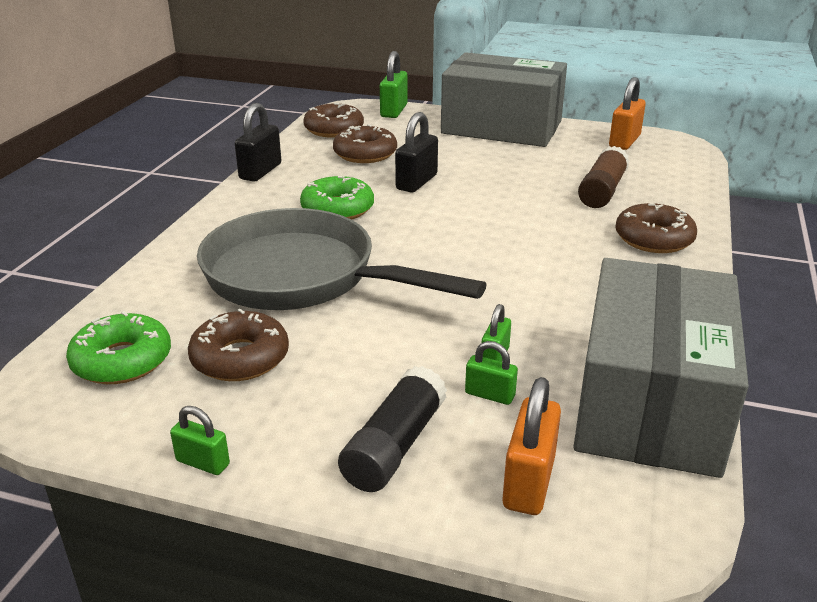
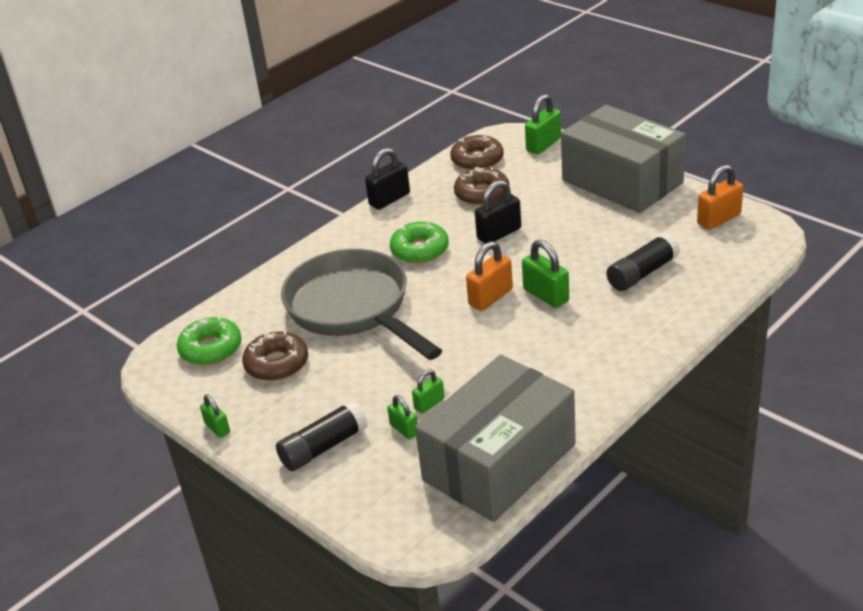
camera: 30 degrees right, 5 degrees up
orange padlock [502,377,561,515] -> orange padlock moved to [466,241,513,311]
brown glue stick [578,146,629,208] -> black glue stick [606,233,680,291]
brown donut [615,203,697,253] -> none
none -> green padlock [522,240,569,308]

